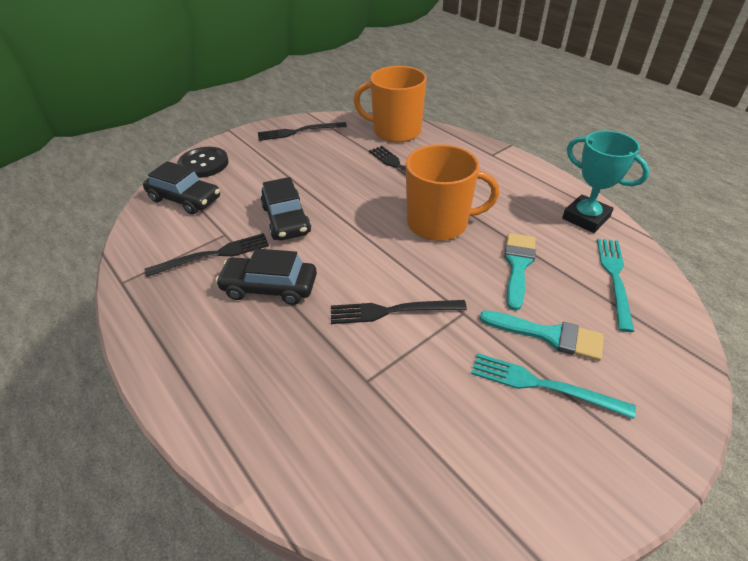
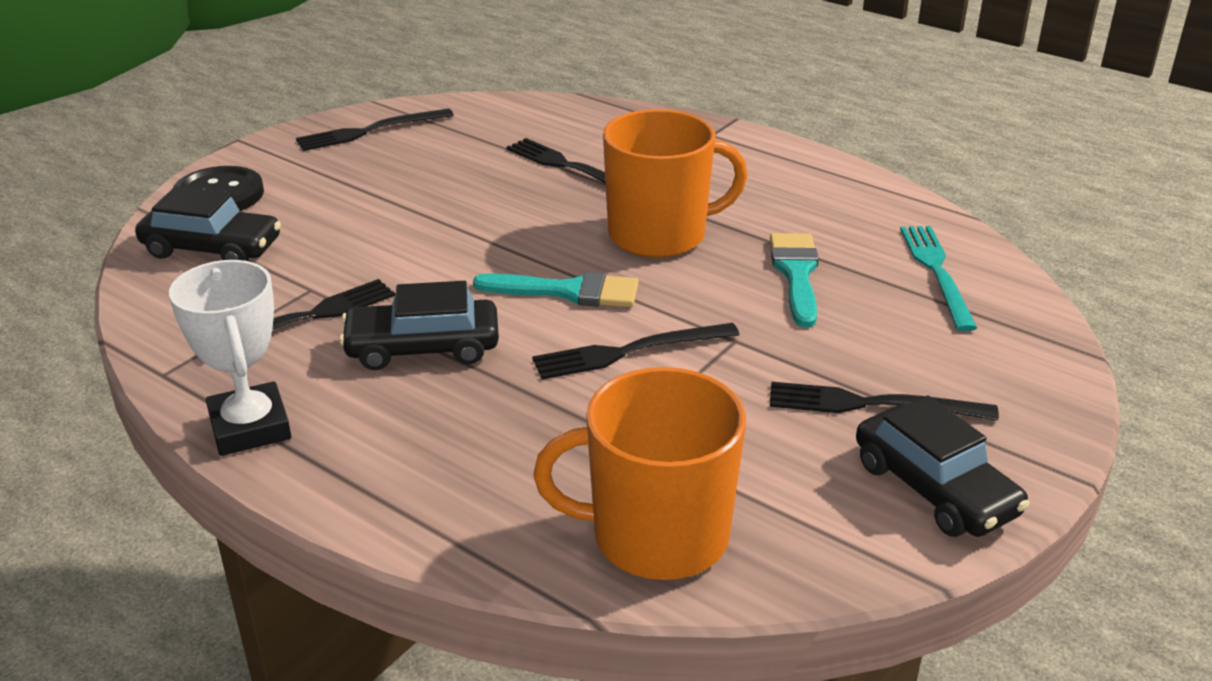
camera: 15 degrees left, 10 degrees down
black car [261,177,311,240] -> black car moved to [856,396,1030,537]
orange mug [354,66,427,143] -> orange mug moved to [533,367,746,580]
turquoise fork [471,353,636,419] -> black fork [770,382,999,421]
turquoise brush [479,310,604,361] -> turquoise brush moved to [473,272,639,307]
turquoise trophy [562,131,650,233] -> none
none -> white trophy [169,260,291,456]

